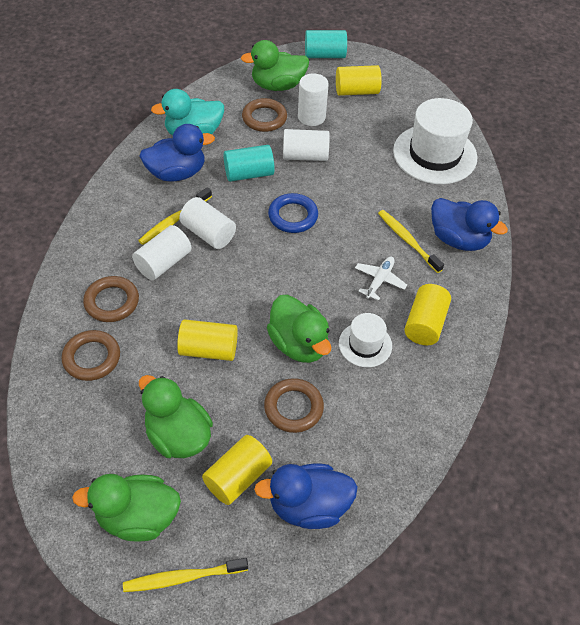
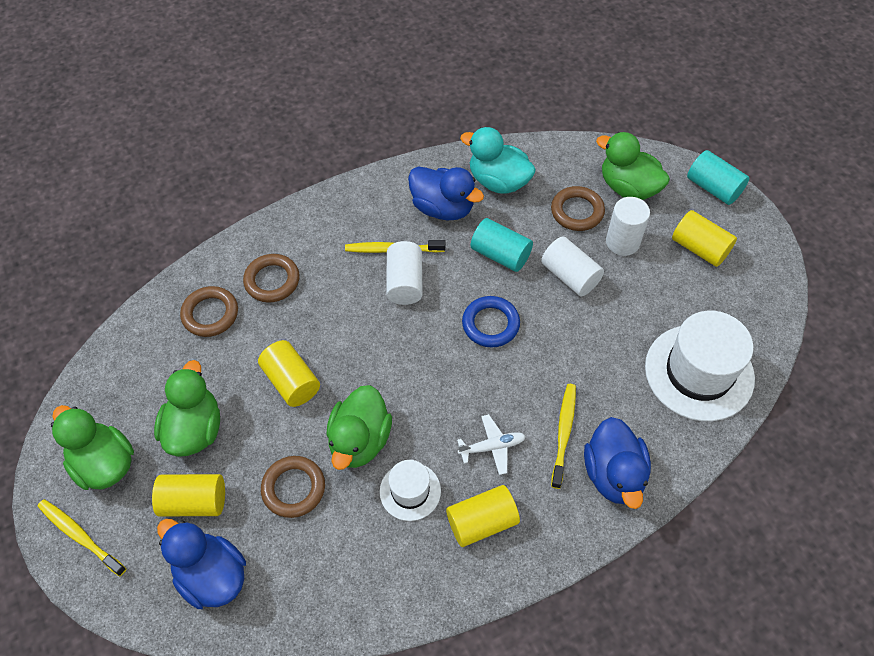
camera: 50 degrees right, 5 degrees up
white cylinder [132,225,191,280] -> none

